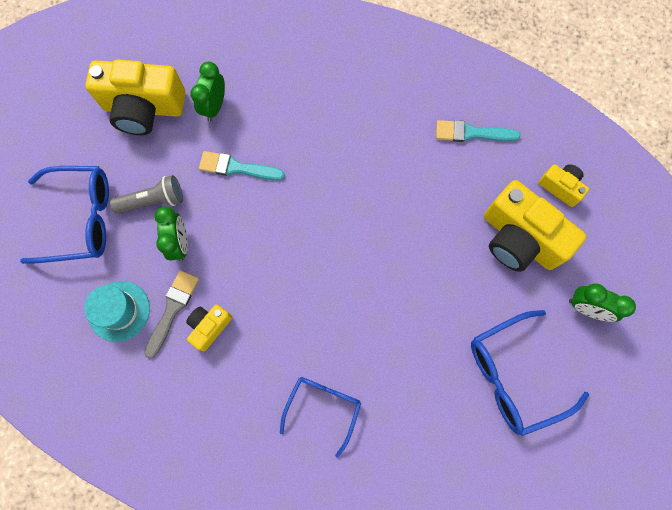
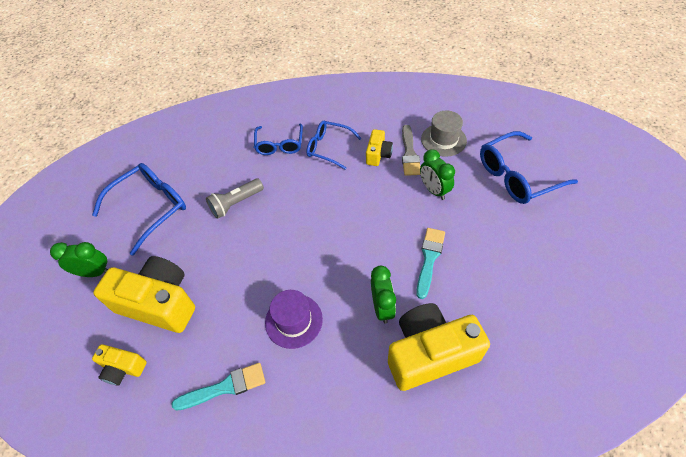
camera: 160 degrees right, 20 degrees down
turquoise hat [84,281,150,342] -> grey hat [421,111,467,157]
yellow camera [85,59,186,135] -> yellow camera moved to [388,303,490,391]
grey flashlight [110,175,183,214] -> grey flashlight moved to [206,179,264,219]
green clock [190,61,225,121] -> green clock moved to [371,266,396,324]
turquoise brush [199,151,285,181] -> turquoise brush turned 60 degrees counterclockwise [416,228,445,299]
none -> purple hat [265,290,323,349]
none -> blue glasses [306,121,362,170]

